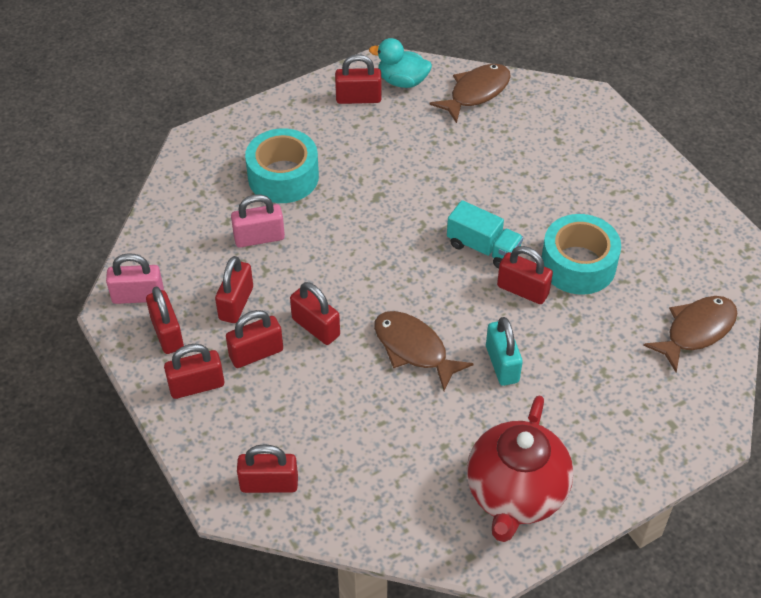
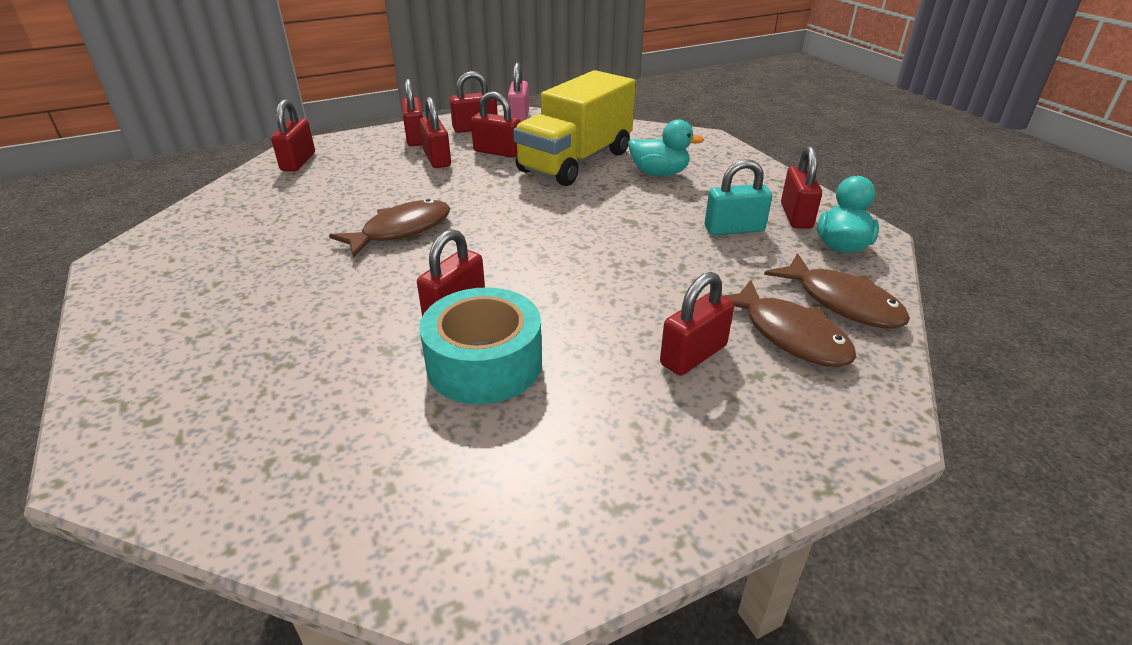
camera: 95 degrees right, 15 degrees down
pink padlock [231,194,285,247] -> yellow truck [513,70,636,186]
turquoise tape [245,128,319,203] -> turquoise duck [628,119,704,176]
red padlock [290,282,340,345] -> red padlock moved to [660,272,734,376]
turquoise truck [447,200,523,269] -> none
red teapot [467,396,573,542] -> none
turquoise padlock [486,317,523,386] -> turquoise padlock moved to [705,159,772,235]
brown fish [643,296,737,372] -> brown fish moved to [724,280,856,367]

